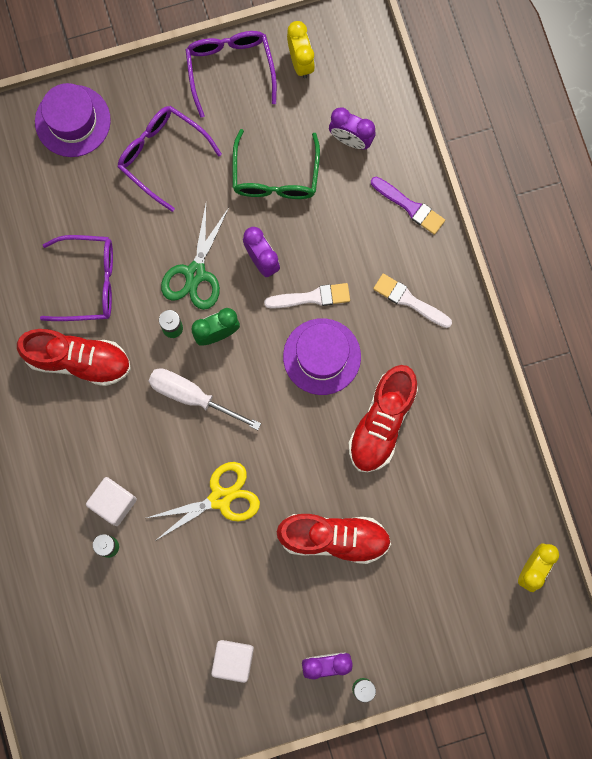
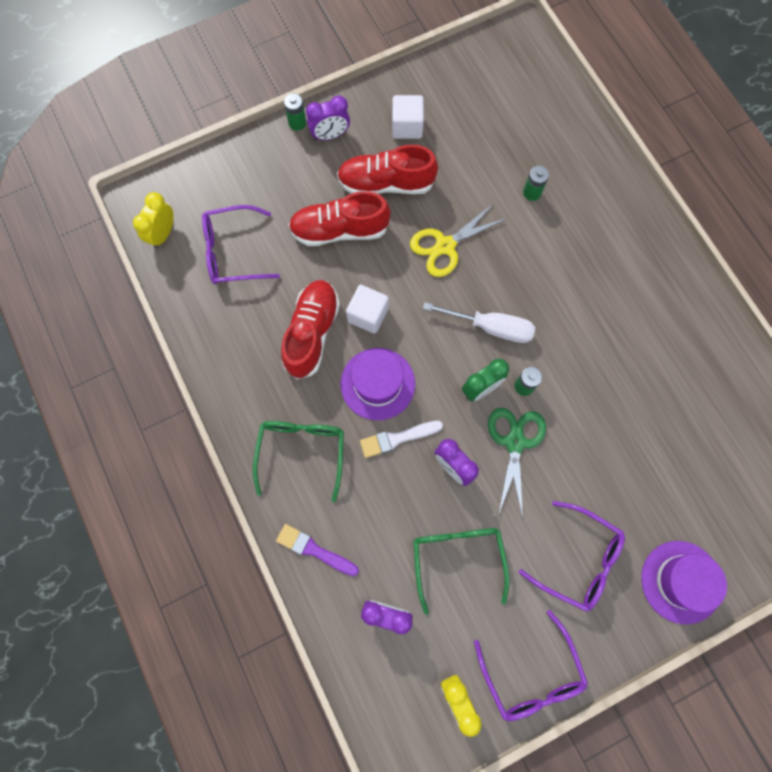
camera: 170 degrees right, 5 degrees down
red shoe [17,329,131,386] -> red shoe moved to [337,145,438,194]
purple glasses [40,235,113,321] -> purple glasses moved to [202,205,280,284]
white cube [86,477,137,526] -> white cube moved to [346,285,389,334]
white brush [373,274,452,328] -> green glasses [253,421,344,502]

